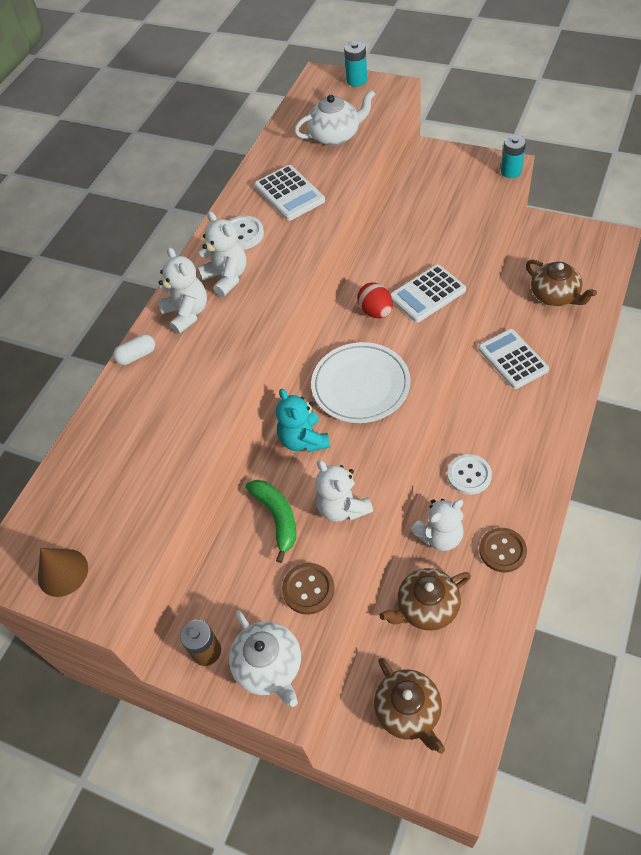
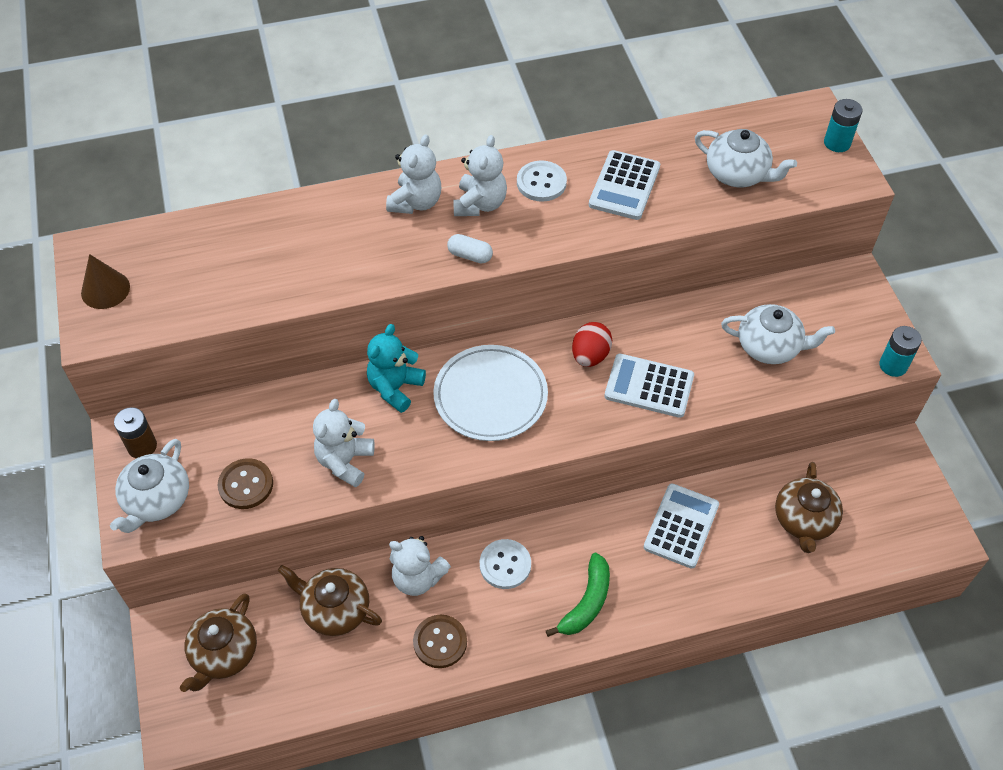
camera: 45 degrees right, 0 degrees up
white capsule [113,334,155,365] -> white capsule moved to [447,234,493,263]
green banana [246,480,296,563] -> green banana moved to [546,553,610,637]
none -> white teapot [721,304,835,364]

